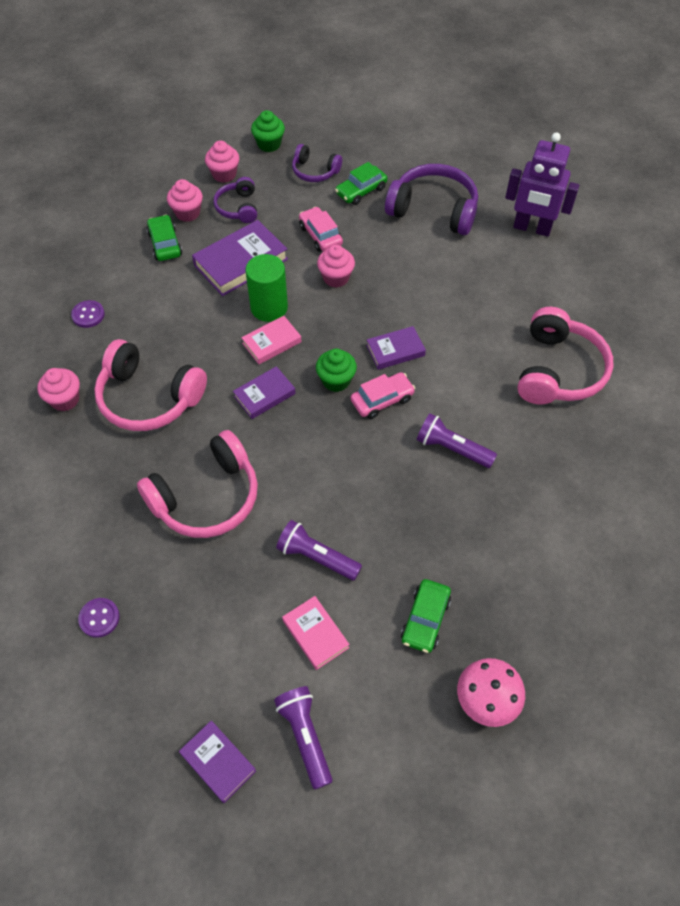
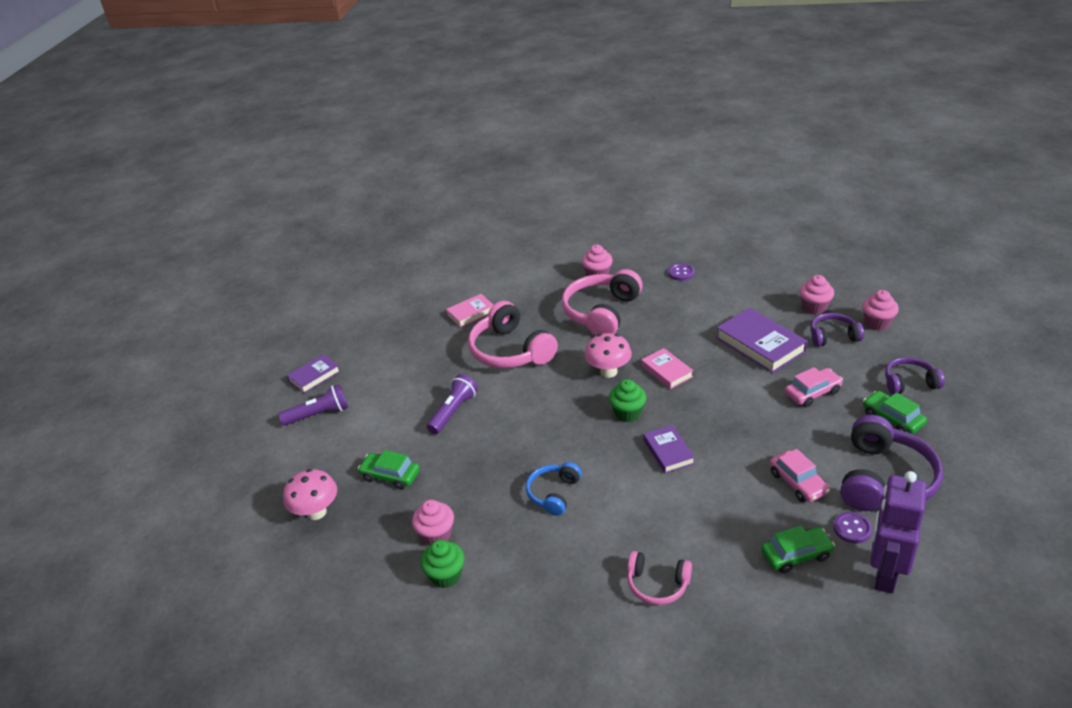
camera: 95 degrees right, 20 degrees down
purple button [78,598,120,638] -> purple button moved to [833,512,872,544]
green car [147,215,182,261] -> green car moved to [761,526,835,573]
purple book [233,366,296,419] -> pink mushroom [585,333,632,378]
green cylinder [246,254,288,322] -> none
green cupcake [251,110,285,152] -> green cupcake moved to [420,540,465,588]
pink book [282,596,349,670] -> pink book moved to [446,294,493,327]
purple headphones [292,144,342,182] -> purple headphones turned 60 degrees clockwise [885,357,945,394]
pink cupcake [317,245,355,288] -> pink cupcake moved to [412,500,454,545]
pink car [351,372,415,419] -> pink car moved to [770,449,830,502]
purple flashlight [417,413,497,468] -> blue headphones [526,462,582,516]
pink headphones [517,307,613,404] -> pink headphones [627,551,692,605], size x0.56

